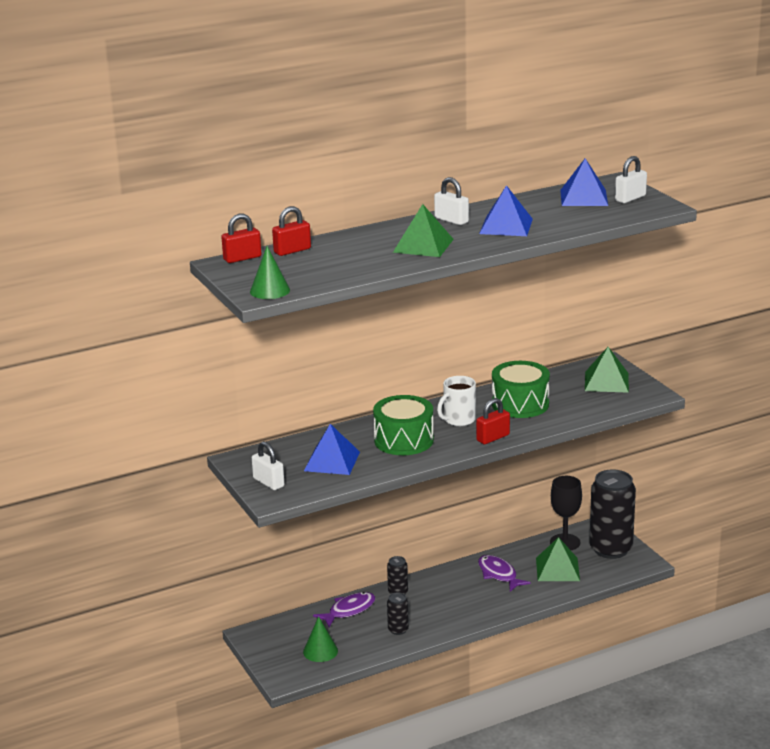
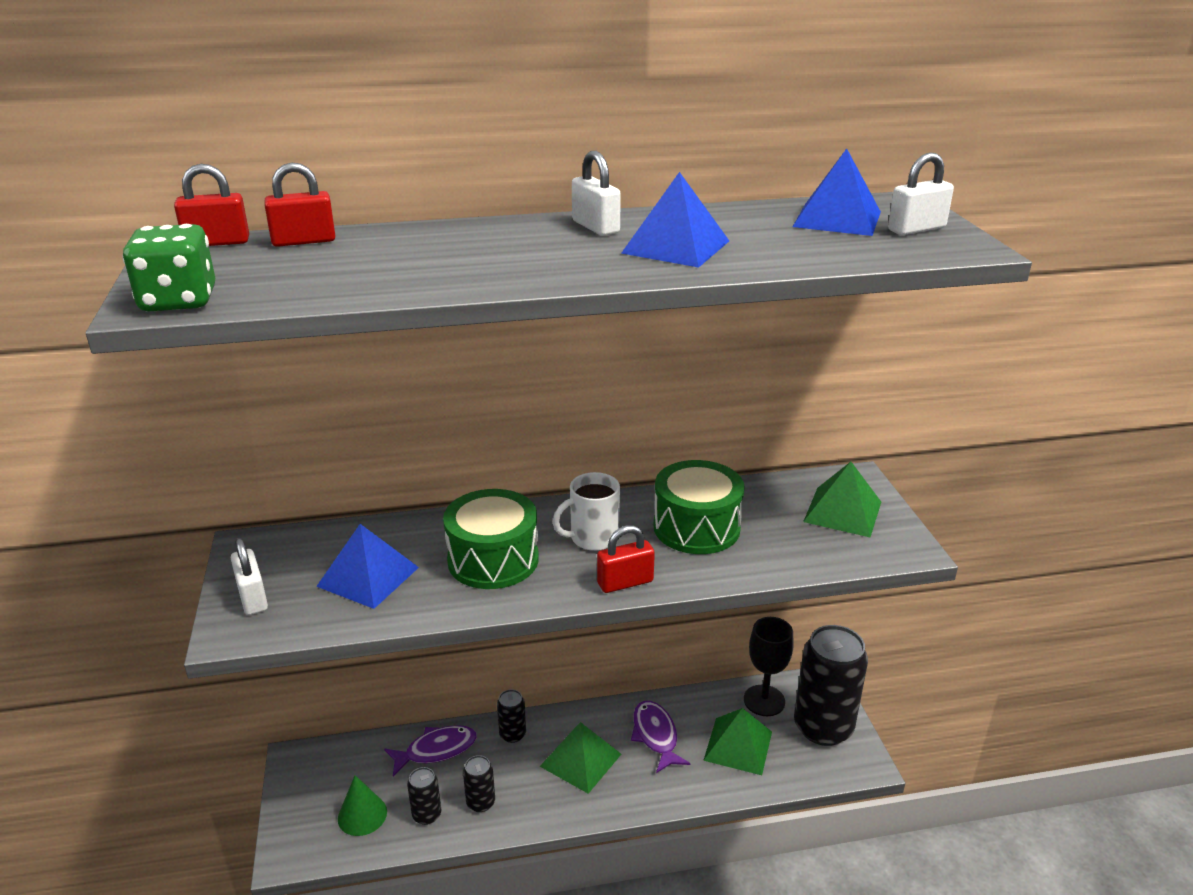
camera: 15 degrees right, 5 degrees up
green cone [250,246,290,299] -> green dice [122,224,215,311]
green pyramid [393,204,454,257] -> green pyramid moved to [540,722,621,794]
none -> black can [407,767,441,825]

